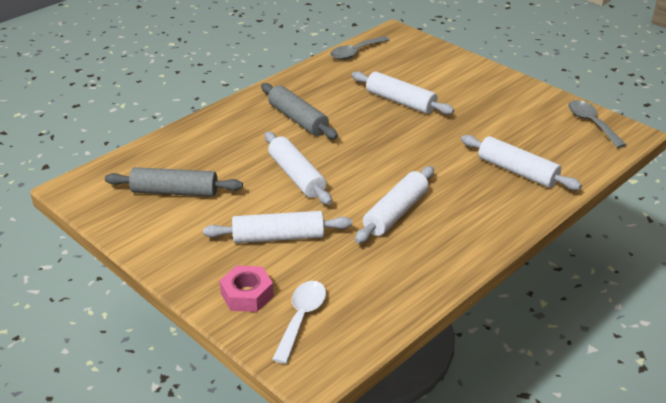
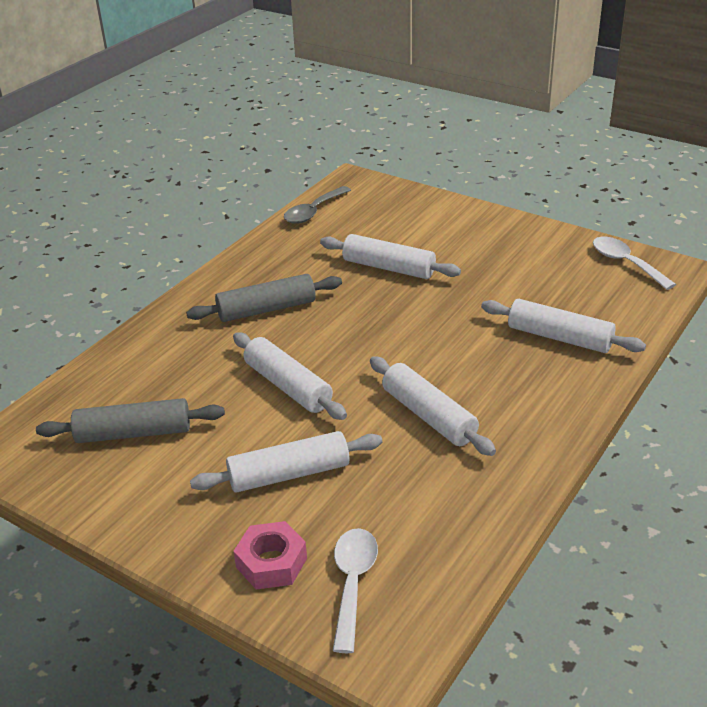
camera: 10 degrees left, 0 degrees up
grey rolling pin [261,83,338,139] -> grey rolling pin turned 60 degrees counterclockwise [186,274,342,322]
white rolling pin [355,166,434,243] -> white rolling pin turned 60 degrees counterclockwise [370,356,496,456]
grey spoon [568,100,626,148] -> white spoon [593,237,676,290]

